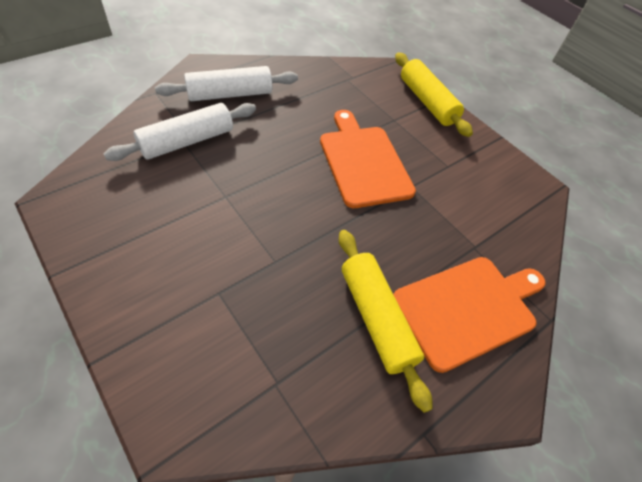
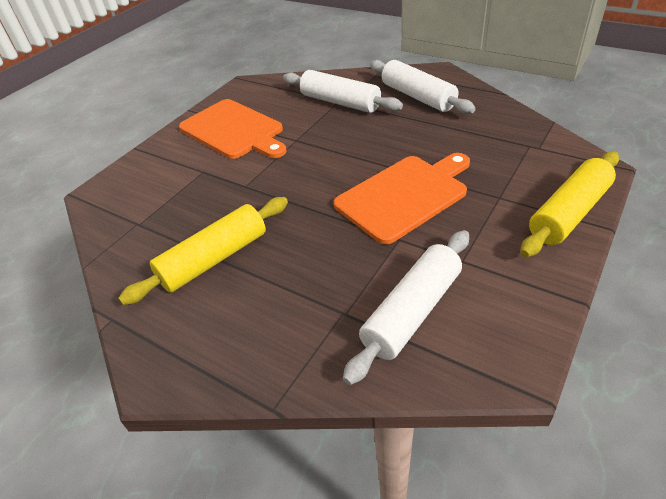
camera: 80 degrees right, 10 degrees down
orange cutting board [393,257,546,373] -> orange cutting board moved to [179,99,287,159]
none -> white rolling pin [343,230,469,385]

